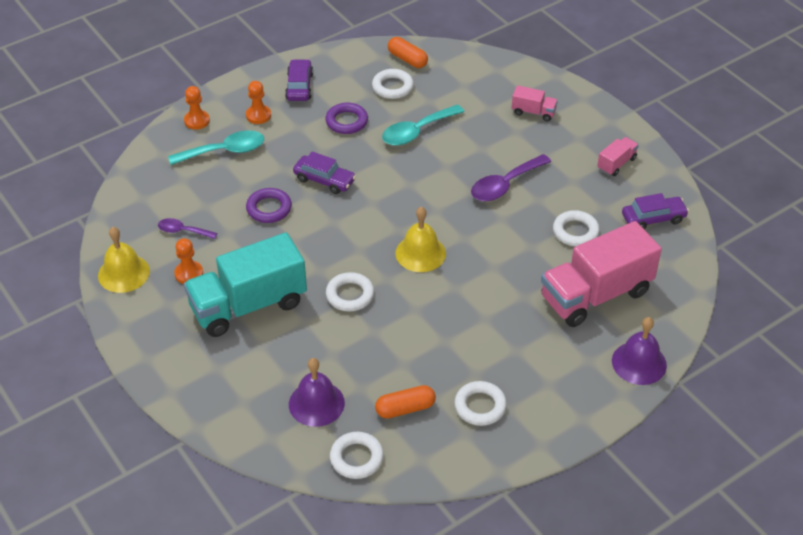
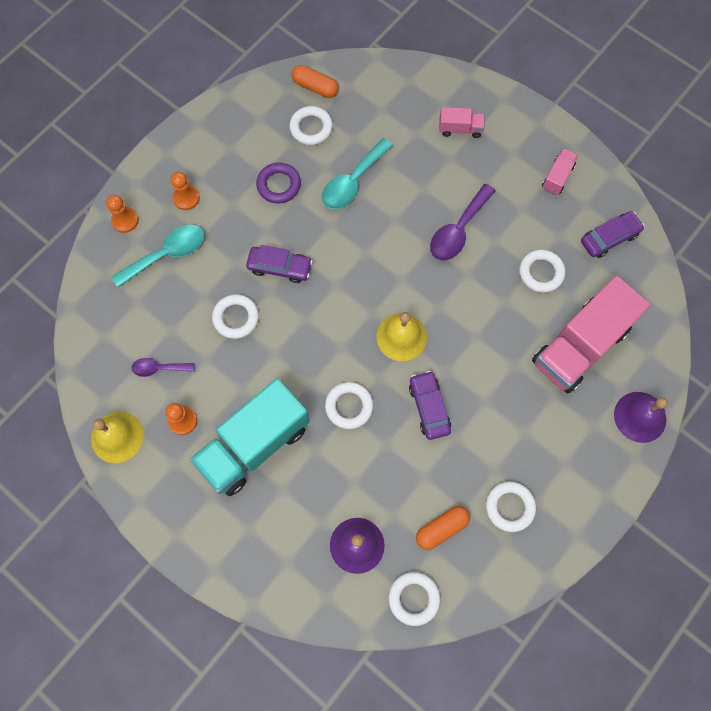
camera: 15 degrees left, 25 degrees up
purple ring [246,188,292,223] -> white ring [212,294,259,339]
purple car [285,59,313,101] -> purple car moved to [409,371,451,440]

